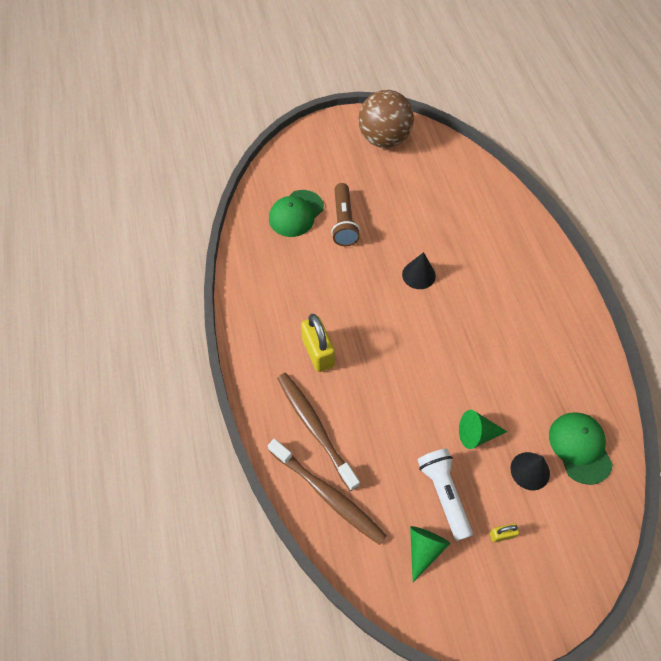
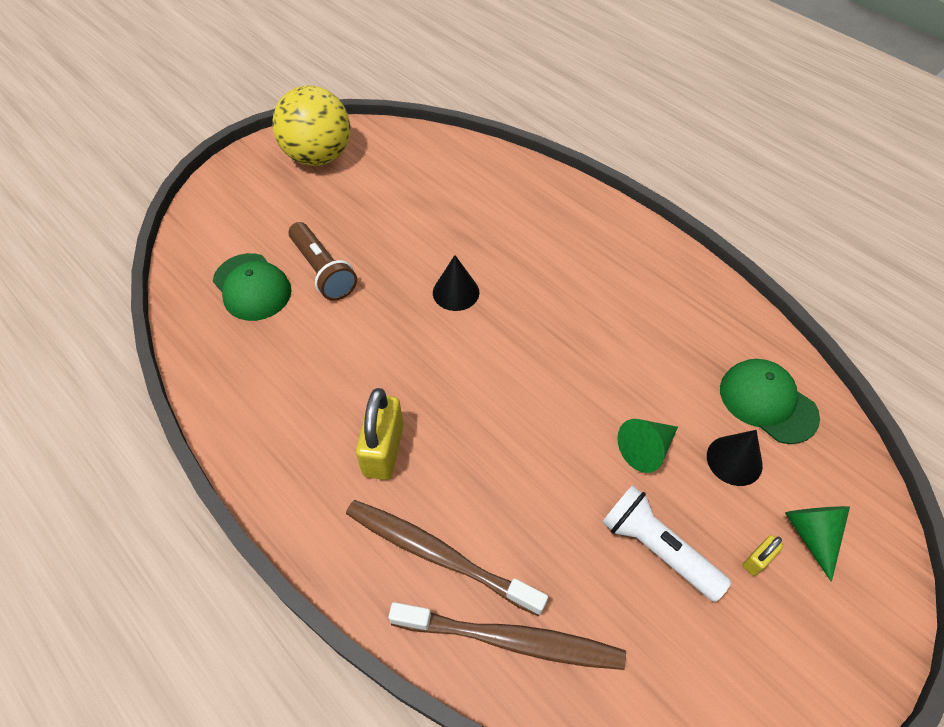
camera: 30 degrees left, 5 degrees down
green cap [269,190,324,237] -> green cap turned 45 degrees counterclockwise [213,253,292,321]
yellow padlock [301,314,335,372] -> yellow padlock turned 60 degrees clockwise [356,388,404,480]
brown ball [358,90,414,148] -> yellow ball [272,86,350,166]
green cone [410,526,450,582] -> green cone moved to [785,506,850,582]

